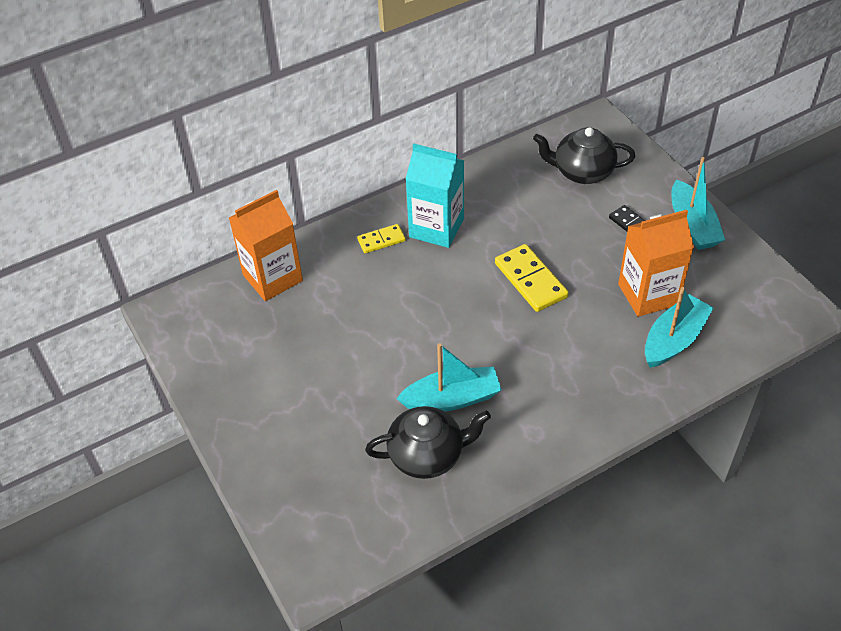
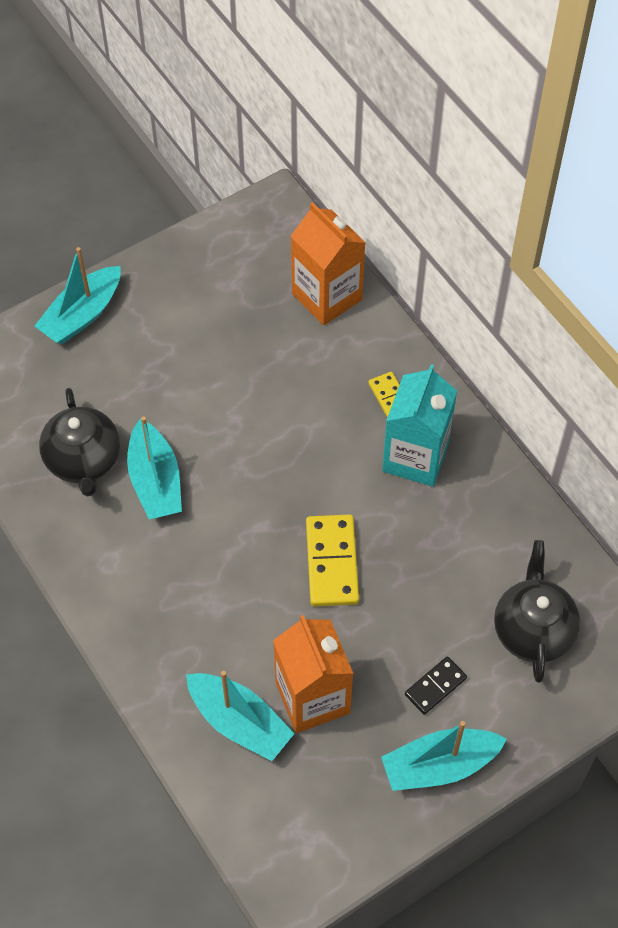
camera: 85 degrees right, 10 degrees up
yellow domino [495,244,569,312] -> yellow domino turned 60 degrees counterclockwise [306,514,359,607]
none -> turquoise boat [35,247,121,344]

